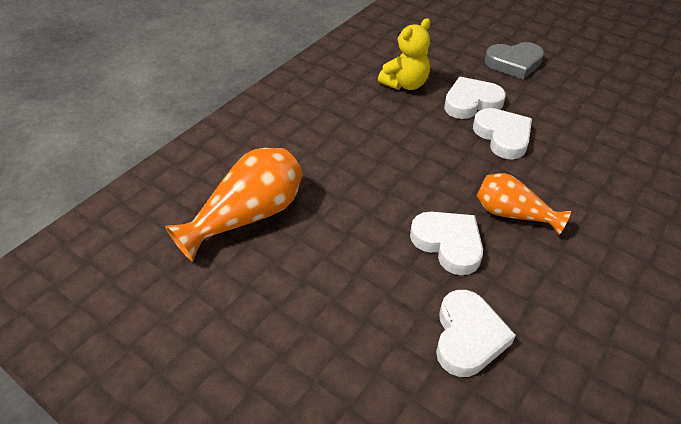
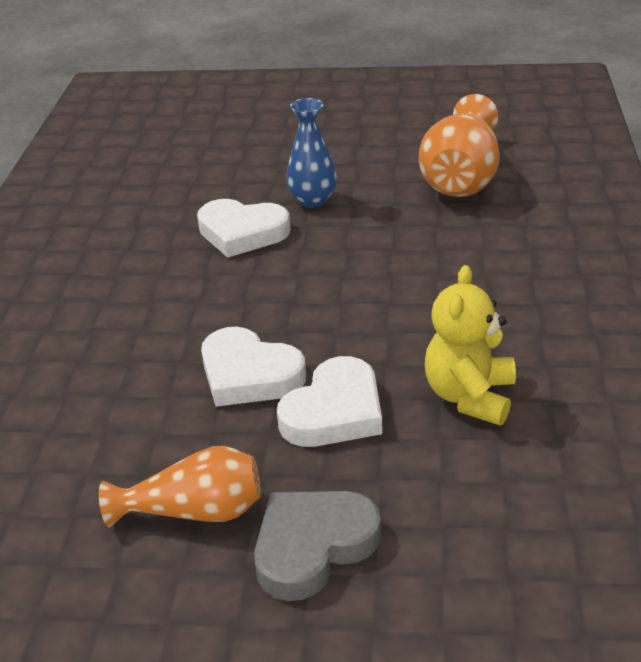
camera: 150 degrees right, 10 degrees down
white heart [436,290,516,377] -> none
orange vase [477,173,571,235] -> orange vase moved to [99,446,261,528]
none -> blue vase [286,98,337,208]

